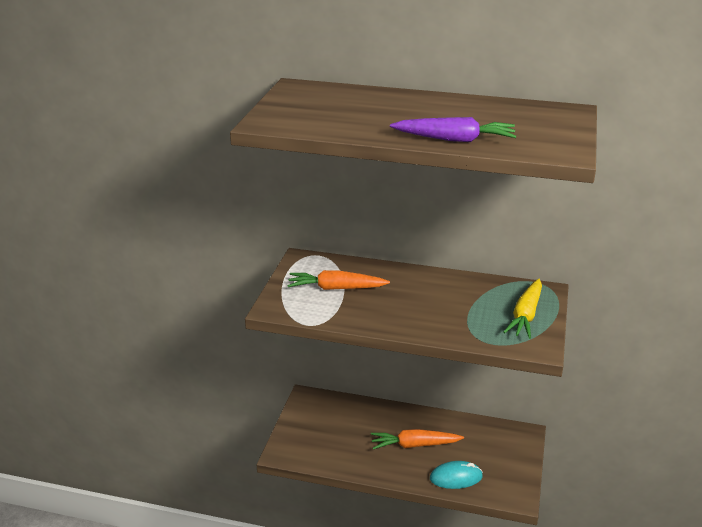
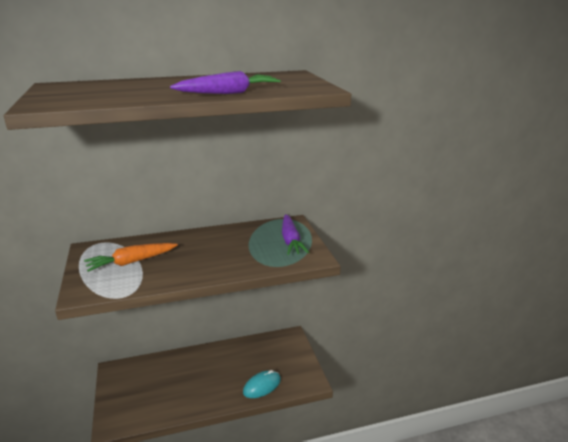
camera: 30 degrees left, 5 degrees down
orange carrot [371,429,464,449] -> none
yellow carrot [504,278,542,339] -> purple carrot [282,214,309,255]

